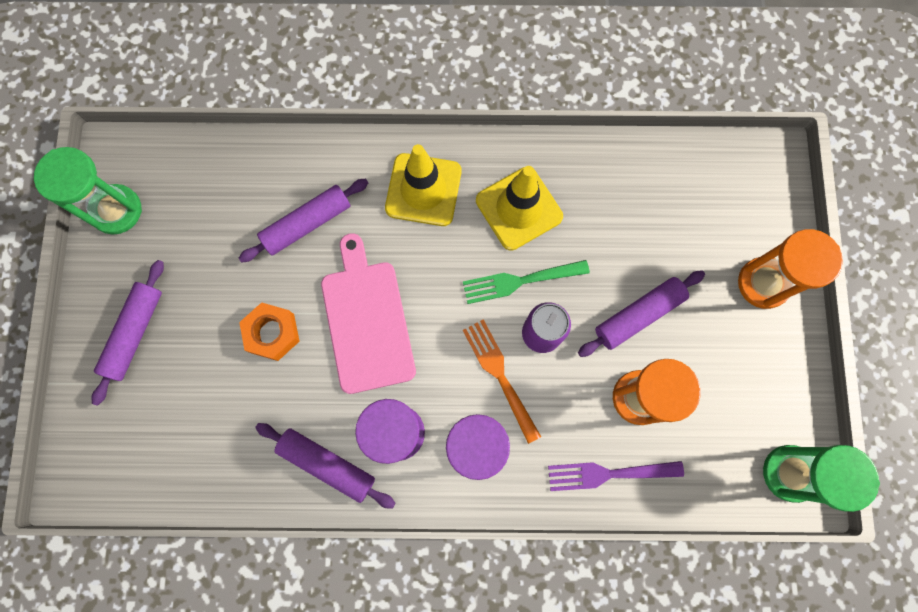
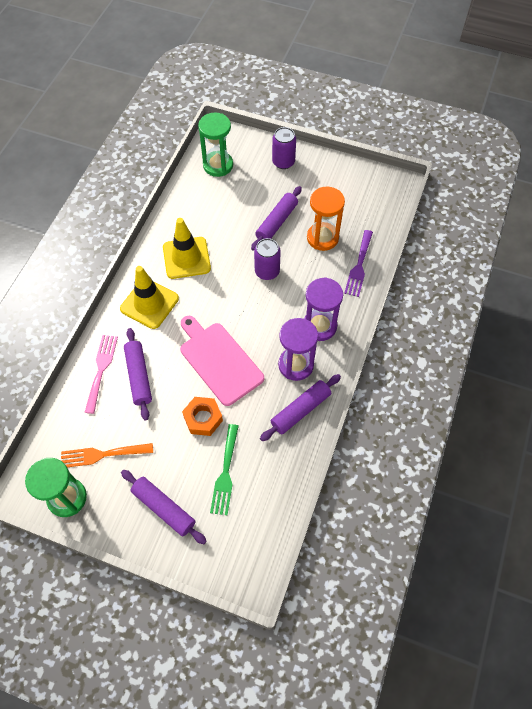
camera: 70 degrees left, 15 degrees down
pink cutting board [321,233,416,394] -> pink cutting board turned 45 degrees clockwise [180,316,264,406]
green fork [463,260,590,304] -> green fork moved to [210,424,239,515]
orange fork [463,319,541,444] -> orange fork moved to [61,443,153,467]
purple rolling pin [578,270,705,357] -> purple rolling pin turned 45 degrees clockwise [251,186,302,251]
orange hourglass [738,229,843,309] -> purple can [272,127,296,169]
green hourglass [763,445,880,512] -> green hourglass moved to [198,113,233,177]
none -> pink fork [85,335,118,414]

